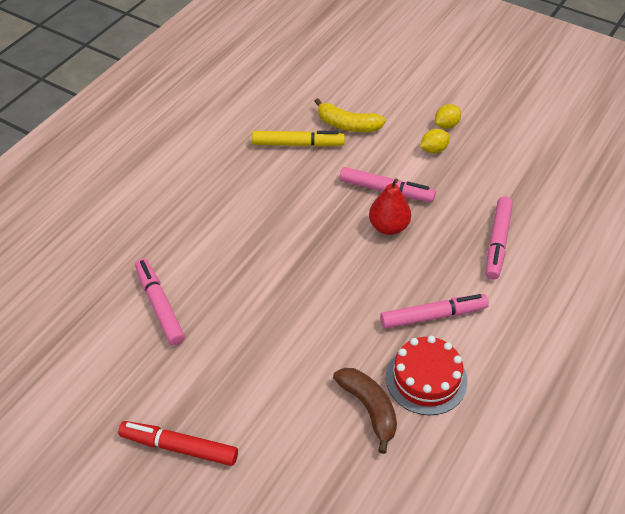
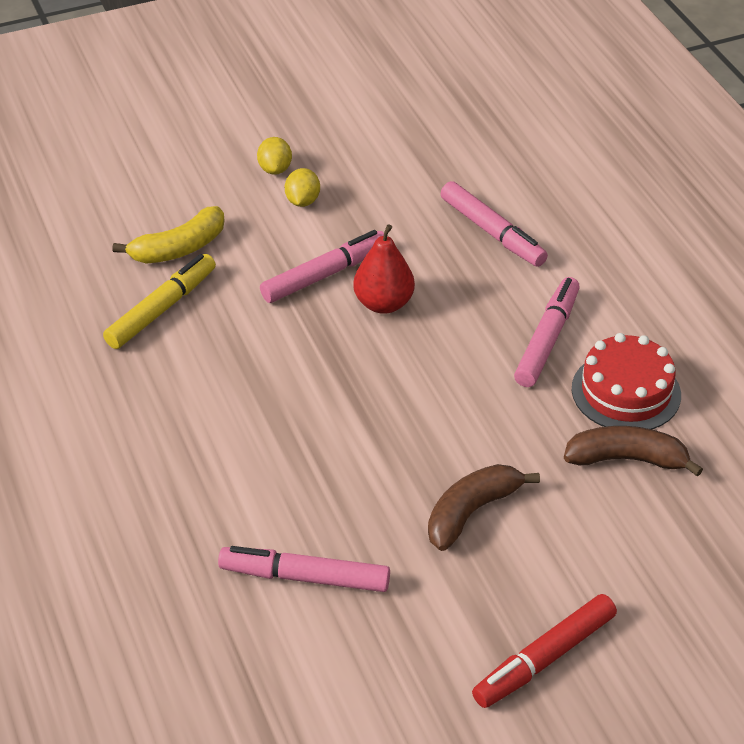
camera: 55 degrees left, 5 degrees down
none -> brown banana [428,464,540,551]

